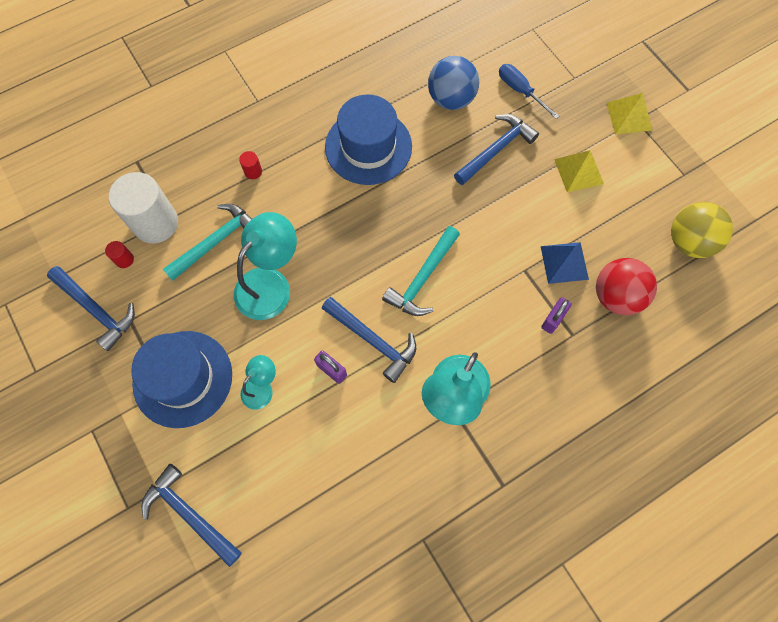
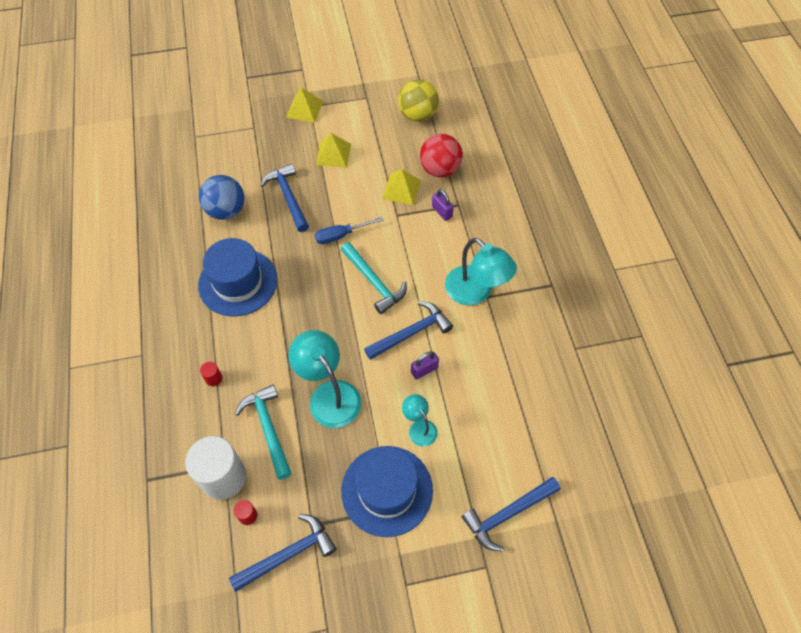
camera: 70 degrees left, 10 degrees down
blue screwdriver [499,64,559,119] -> blue screwdriver moved to [315,217,383,244]
blue pyramid [541,242,589,284] -> yellow pyramid [382,169,421,205]

